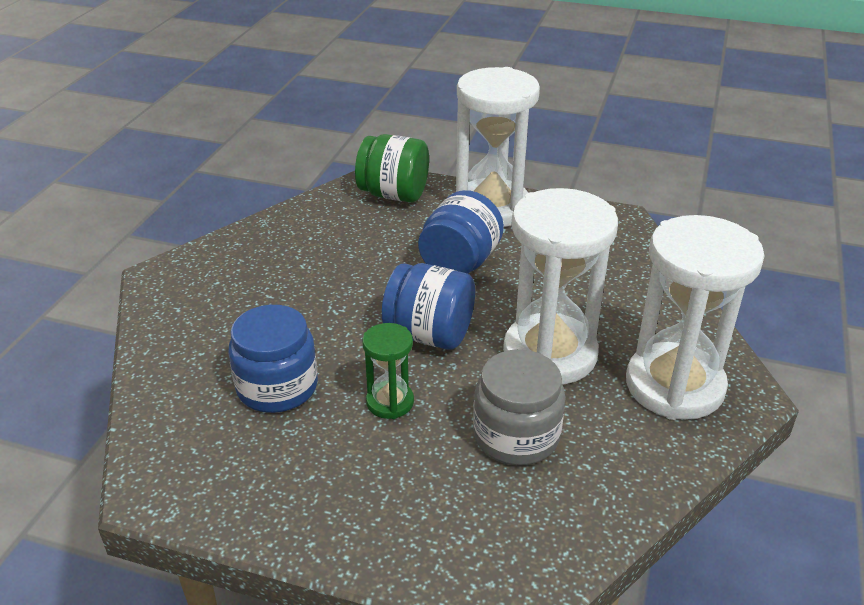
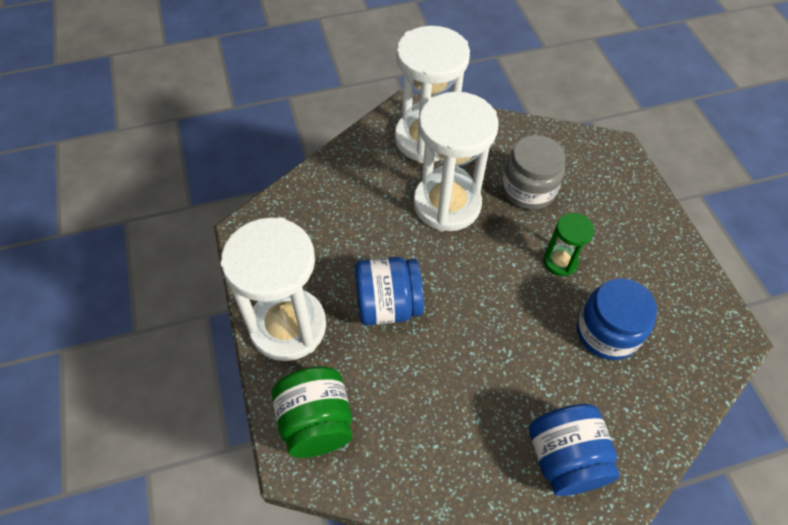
camera: 125 degrees left, 20 degrees up
blue jar [382,263,475,350] -> blue jar moved to [529,404,620,496]

